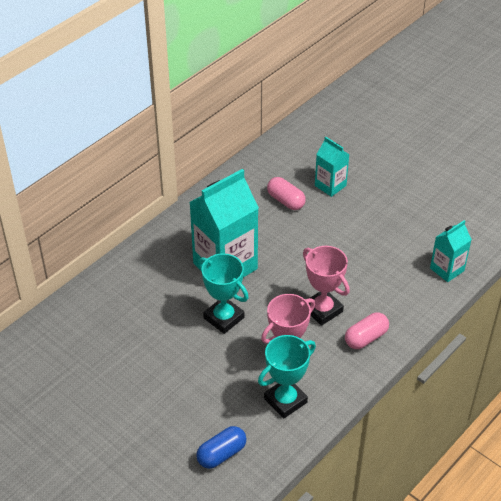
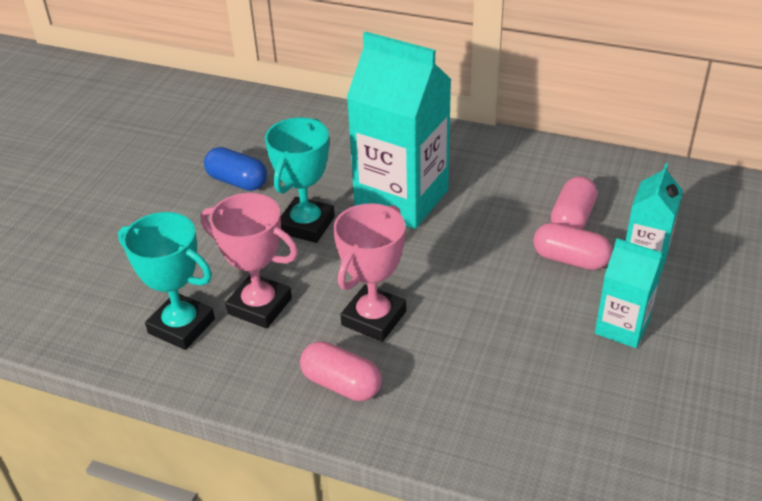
camera: 70 degrees right, 5 degrees down
blue capsule [196,426,246,469] -> blue capsule moved to [204,147,267,191]
turquoise carton [430,220,472,282] -> turquoise carton moved to [595,238,663,348]
none -> pink capsule [533,223,612,270]

